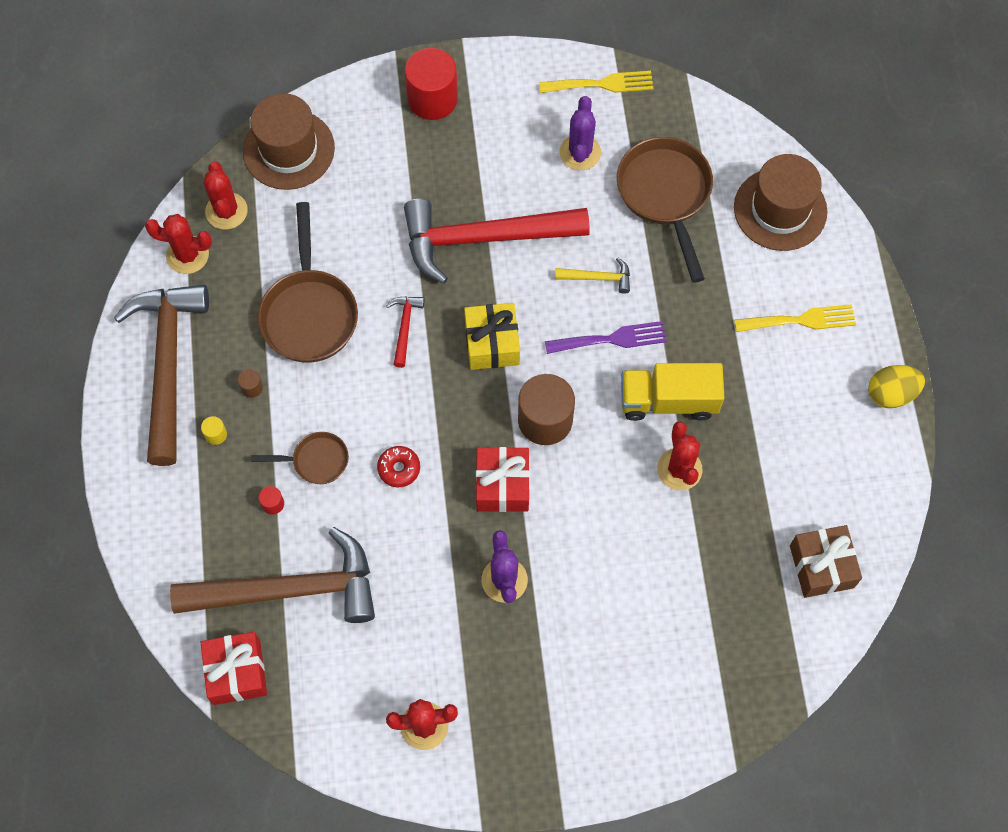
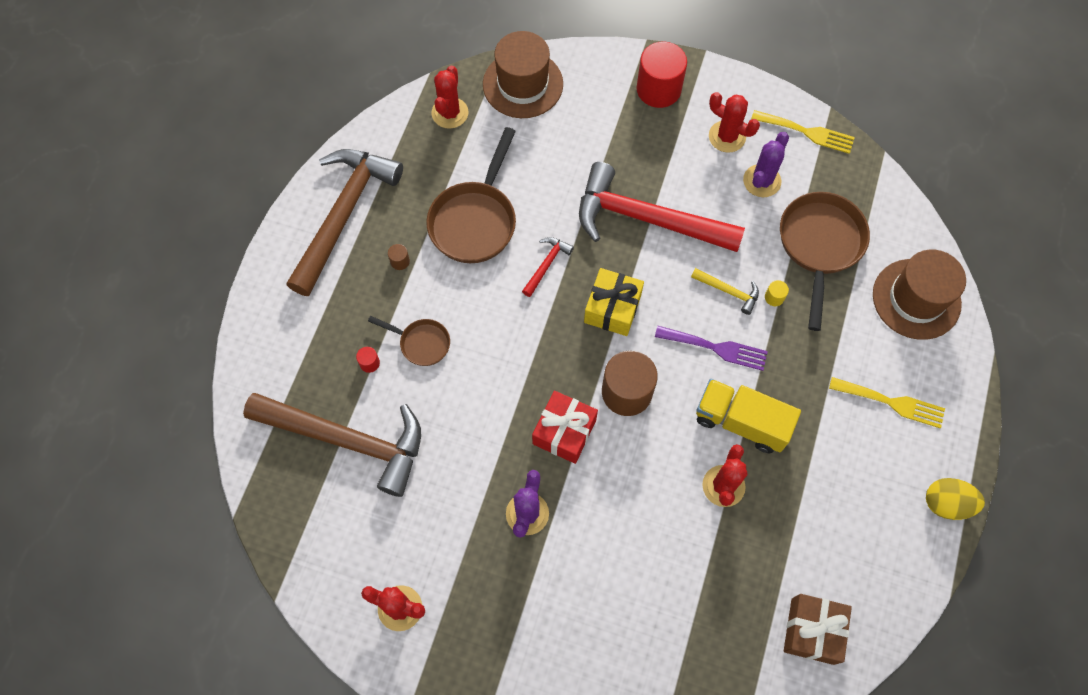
camera: 25 degrees right, 0 degrees up
red cactus [145,214,212,274] -> red cactus moved to [709,92,760,153]
yellow cylinder [201,416,227,445] -> yellow cylinder moved to [765,280,789,306]
red gift [201,632,267,705] -> none
red donut [377,446,420,488] -> none

